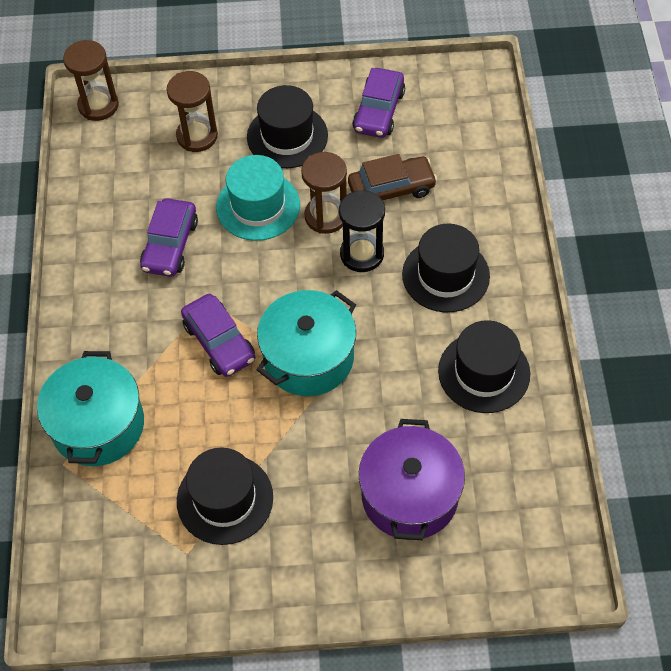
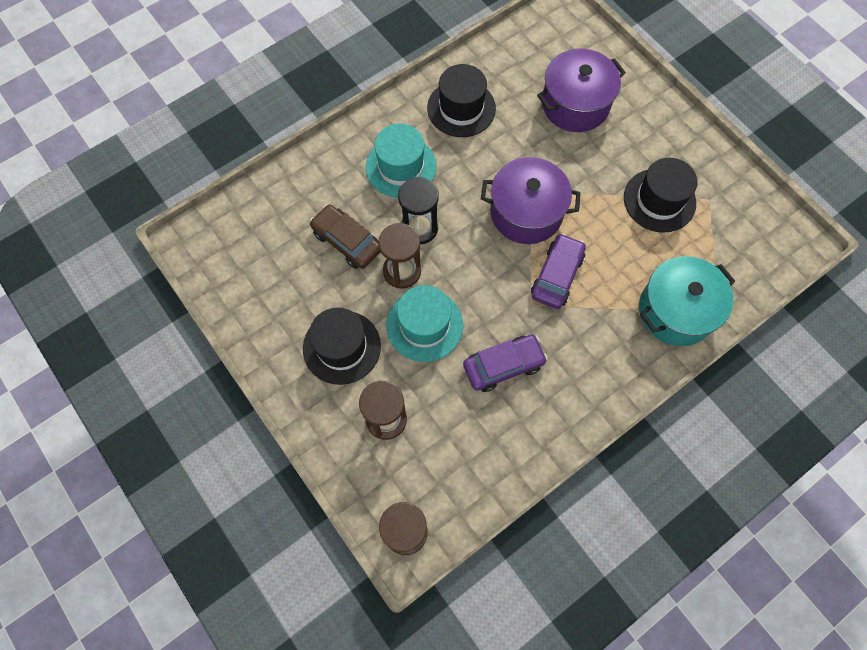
camera: 125 degrees left, 10 degrees up
turquoise pot [256,290,356,396] -> purple pot [481,157,581,244]
purple car [352,68,405,138] -> none
black hat [402,224,490,312] -> turquoise hat [366,124,436,198]

